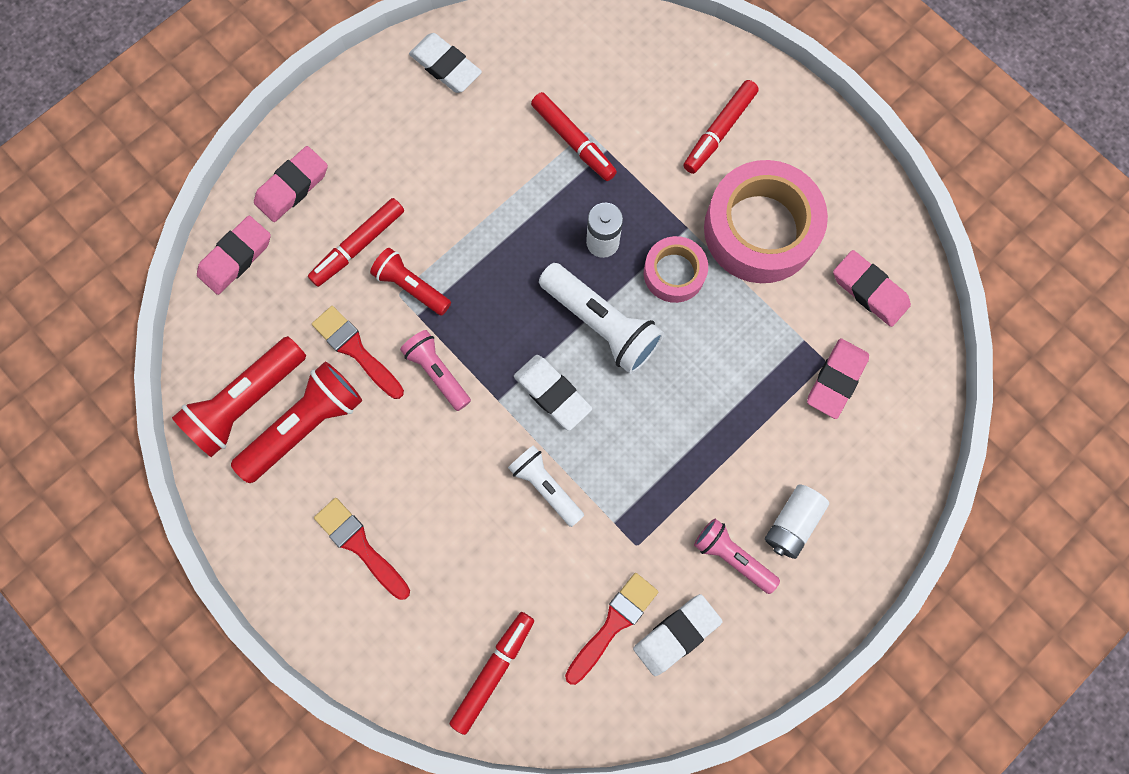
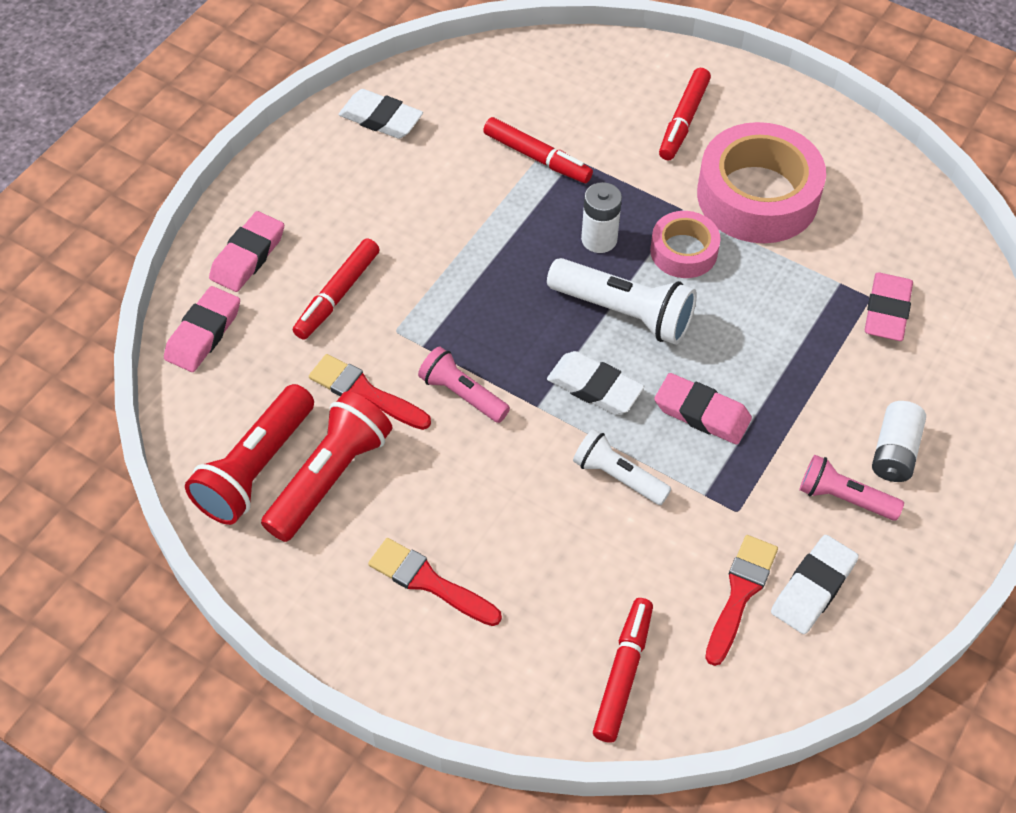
camera: 15 degrees left, 20 degrees down
red flashlight [370,248,451,315] -> none
pink eraser [833,250,911,327] -> pink eraser moved to [654,373,752,445]

